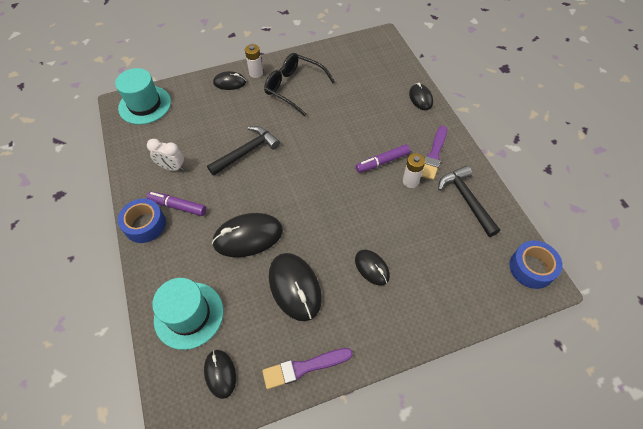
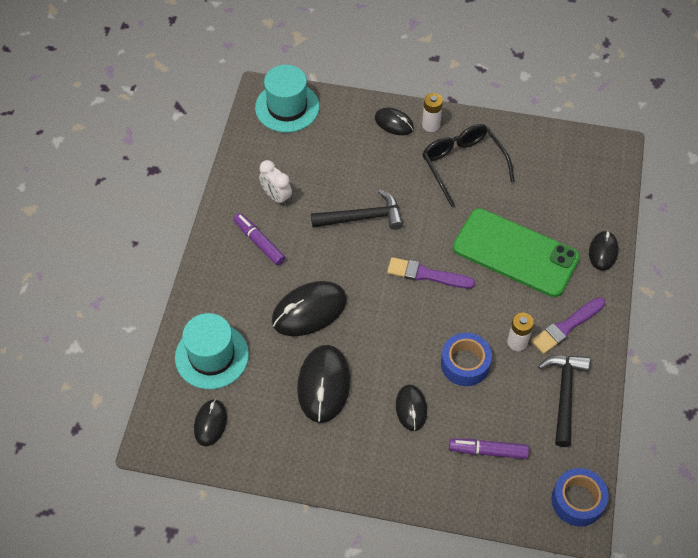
camera: 30 degrees right, 0 degrees up
blue tape [118,199,166,243] -> blue tape moved to [441,333,492,386]
black mouse [212,213,283,257] -> black mouse turned 45 degrees counterclockwise [272,281,347,336]
purple brush [262,348,353,389] -> purple brush moved to [387,257,475,289]
purple marker [356,144,410,173] -> purple marker moved to [449,439,529,459]
none -> green phone [453,208,580,297]

